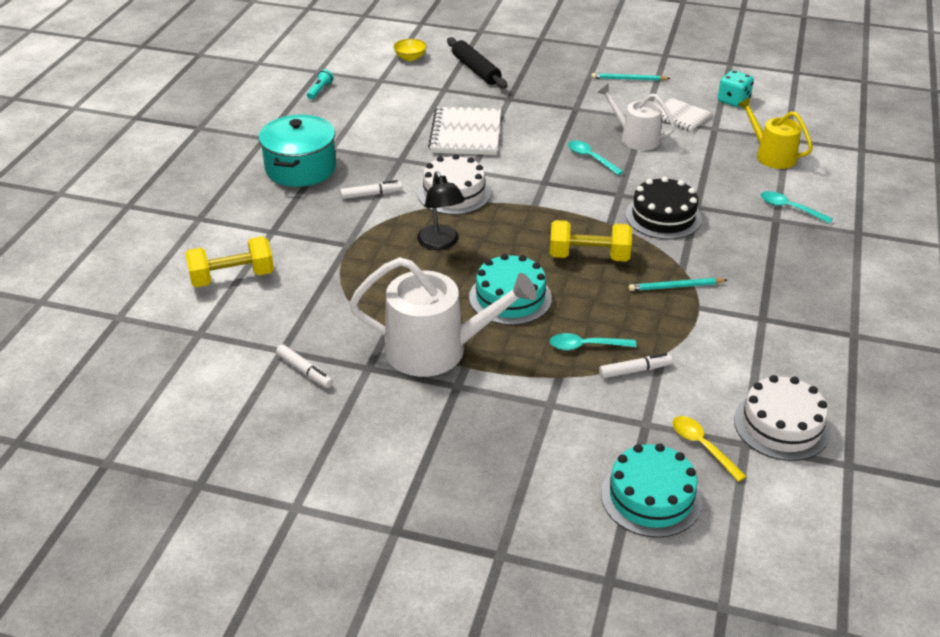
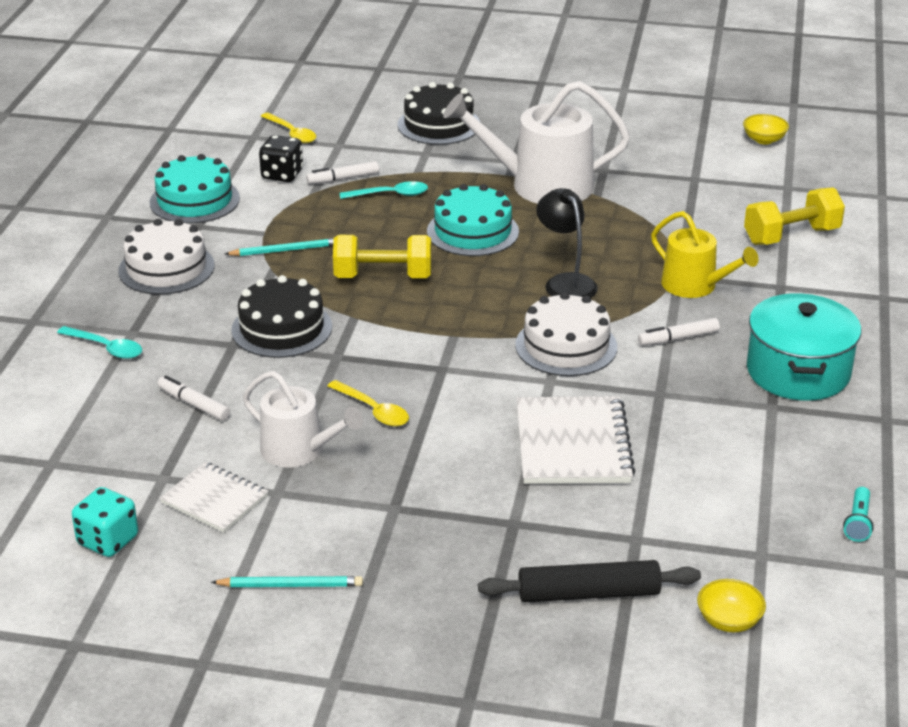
camera: 175 degrees right, 5 degrees down
white marker [276,344,333,388] -> white marker moved to [158,375,230,421]
black rolling pin [447,37,508,89] -> black rolling pin turned 60 degrees counterclockwise [478,560,701,602]
turquoise spoon [568,141,623,175] -> yellow spoon [327,380,409,427]
turquoise cake [601,443,702,538] -> turquoise cake moved to [150,154,240,224]
white cake [734,375,830,461] -> white cake moved to [118,219,215,295]
yellow watering can [738,97,813,169] -> yellow watering can moved to [651,211,759,298]
none -> black dice [259,135,303,182]
none -> black cake [398,82,480,145]
none -> yellow bowl [743,114,789,145]

